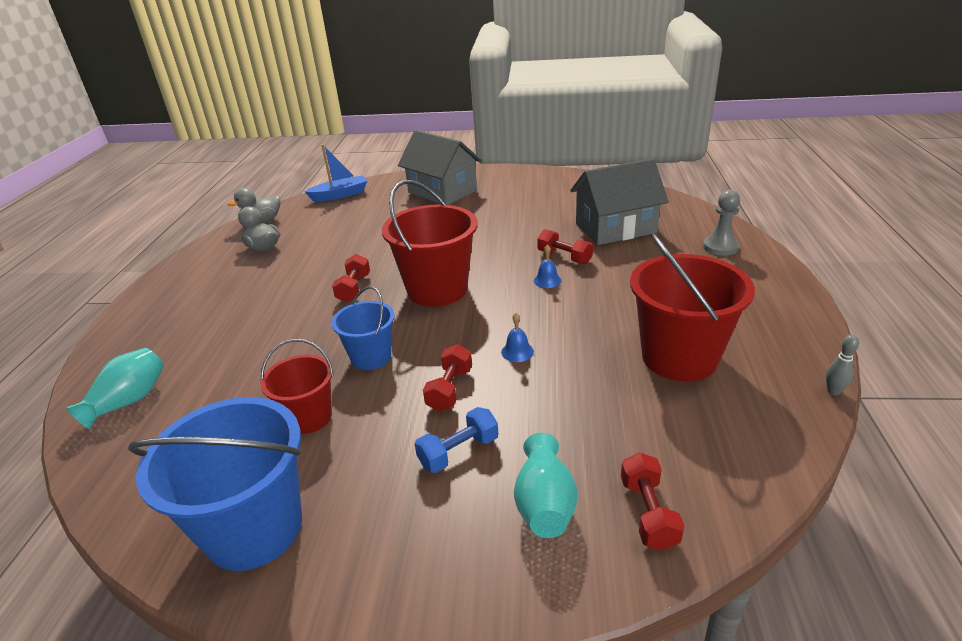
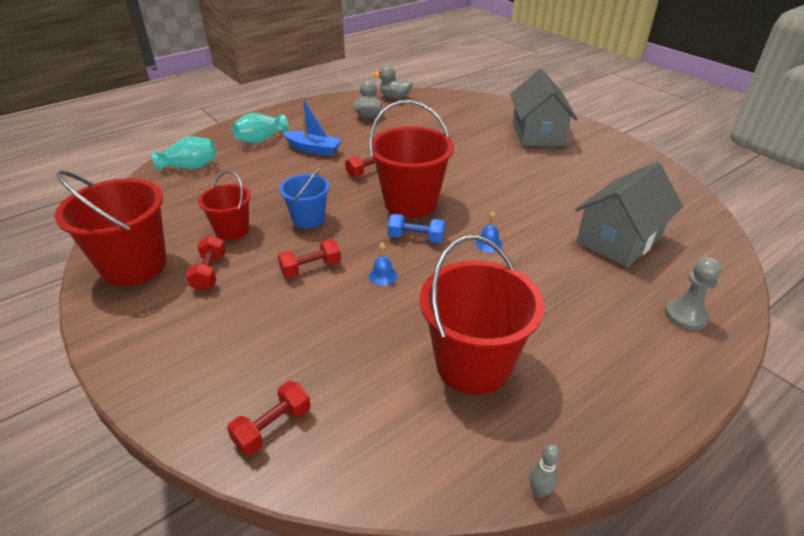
camera: 45 degrees right, 5 degrees up
blue bucket [128,397,302,571] -> red bucket [55,171,167,286]
blue boat [305,144,367,202] -> blue boat moved to [283,95,342,156]
blue dumbbell [415,407,498,473] -> blue dumbbell moved to [388,214,445,243]
turquoise vase [514,433,577,538] -> turquoise vase moved to [232,113,288,143]
red dumbbell [538,229,593,264] -> red dumbbell moved to [186,235,226,291]
grey house [570,158,668,245] -> grey house turned 75 degrees counterclockwise [575,162,683,268]

